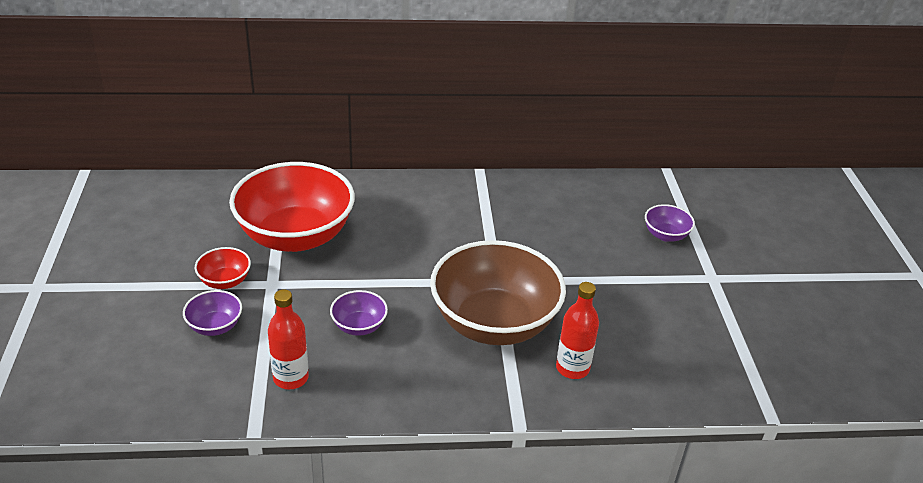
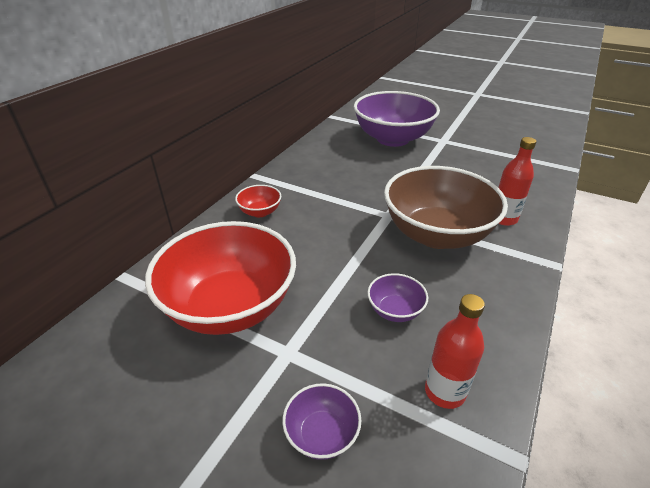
camera: 55 degrees left, 0 degrees up
red bowl [195,247,251,289] -> red bowl moved to [235,185,281,217]
purple bowl [645,204,695,242] -> purple bowl [354,91,440,147], size x2.35

